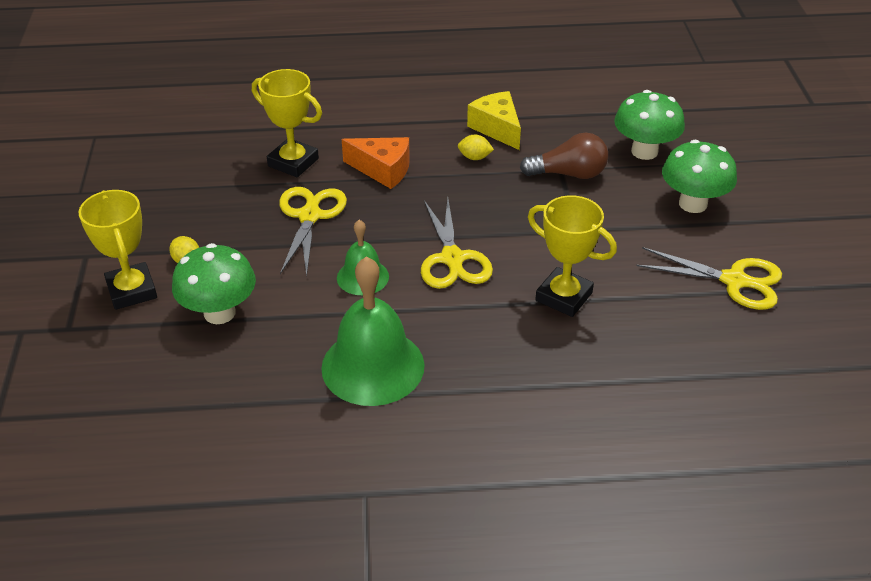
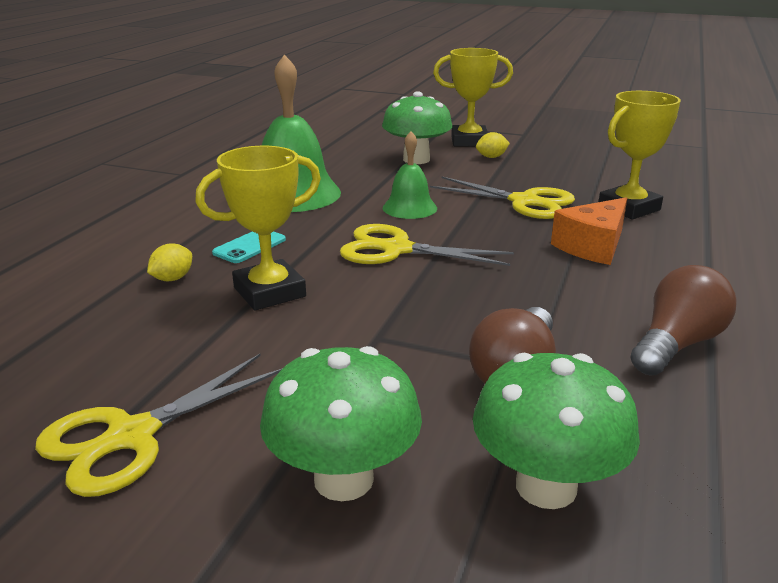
camera: 115 degrees right, 15 degrees down
yellow lemon [458,135,494,160] -> yellow lemon moved to [147,243,192,281]
yellow cheese [467,91,521,150] -> brown light bulb [631,265,737,376]
none -> turquoise phone [212,231,286,263]

